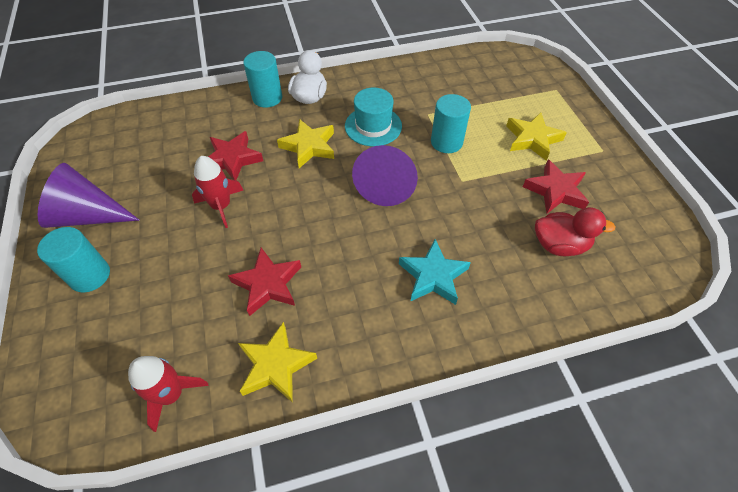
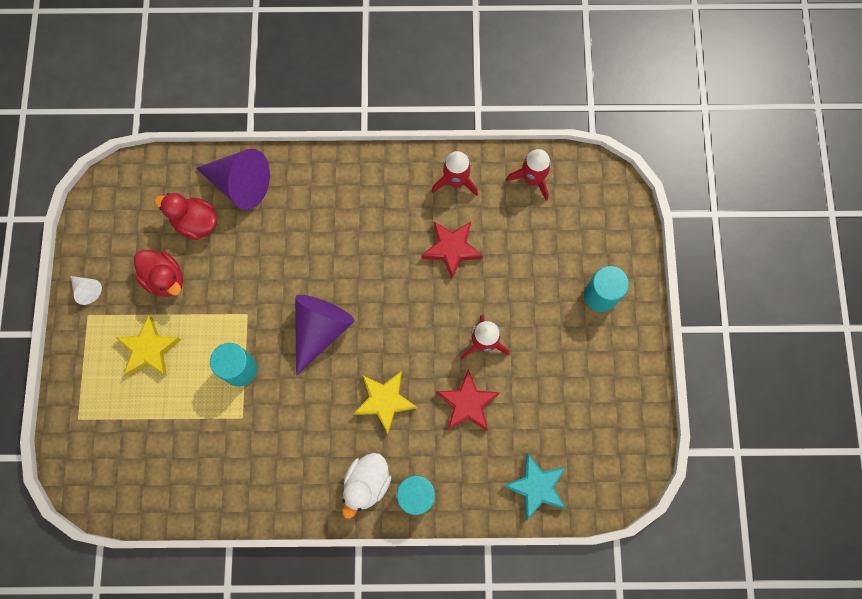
camera: 165 degrees left, 20 degrees up
purple cone [38,163,140,228] -> purple cone moved to [196,149,270,210]
yellow star [238,322,317,403] -> red rocket [432,151,478,196]
turquoise hat [345,88,402,146] -> none
turquoise star [399,239,471,305] -> turquoise star moved to [503,453,566,520]
red star [523,160,589,214] -> red duck [134,250,183,297]
none -> white cone [71,276,102,305]

